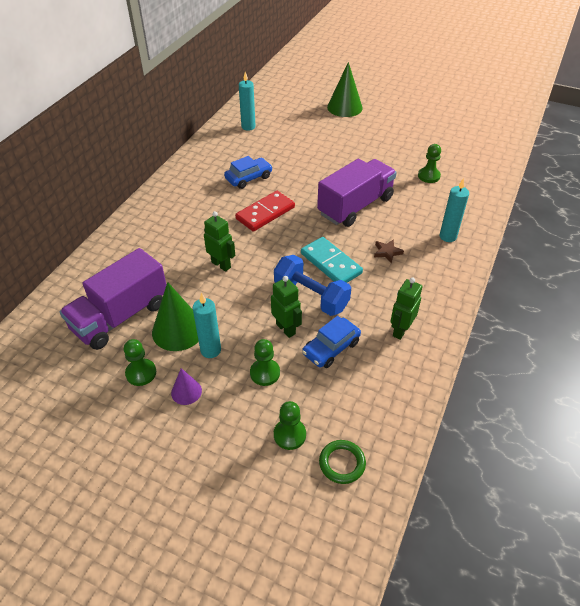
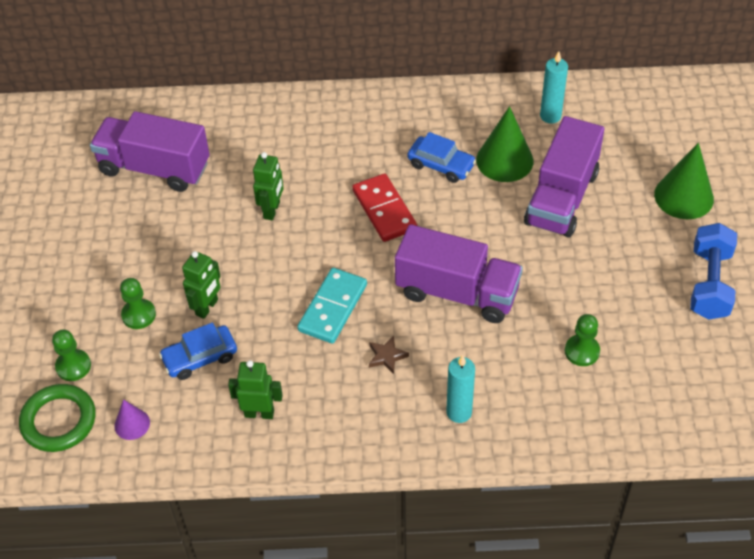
camera: 65 degrees right, 5 degrees up
green pawn [124,339,156,386] -> none
green cone [152,282,199,351] -> green cone moved to [476,106,533,182]
purple cone [171,368,202,405] -> purple cone moved to [114,399,150,440]
turquoise candle [193,293,221,358] -> none
red domino [235,191,295,232] -> red domino turned 45 degrees clockwise [352,173,417,242]
blue dumbbell [274,255,351,316] -> blue dumbbell moved to [690,223,737,320]
blue car [302,316,361,368] -> blue car turned 45 degrees counterclockwise [159,322,237,380]
green ring [319,440,366,484] -> green ring [19,384,96,452], size x1.53
none -> purple truck [524,116,604,238]

